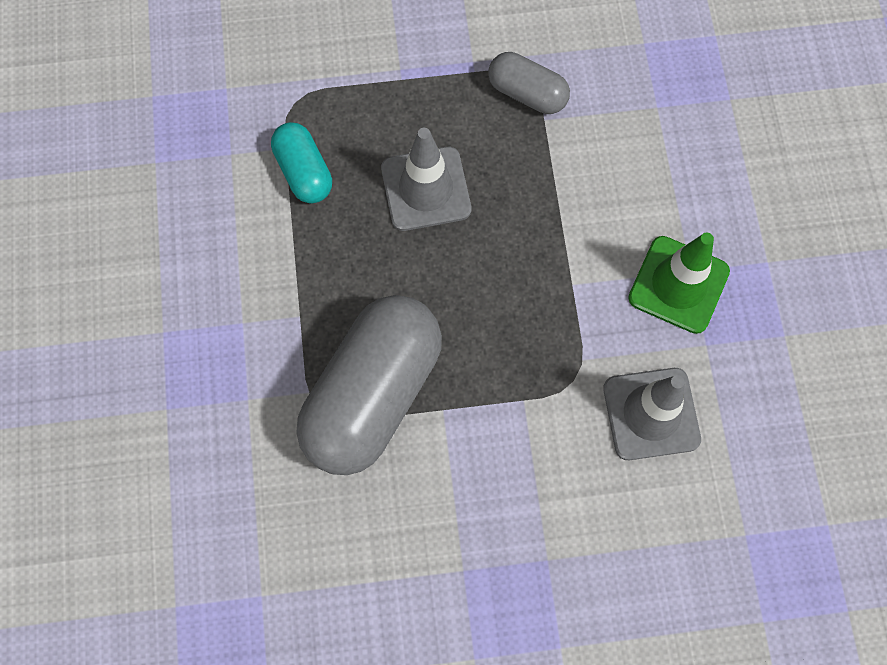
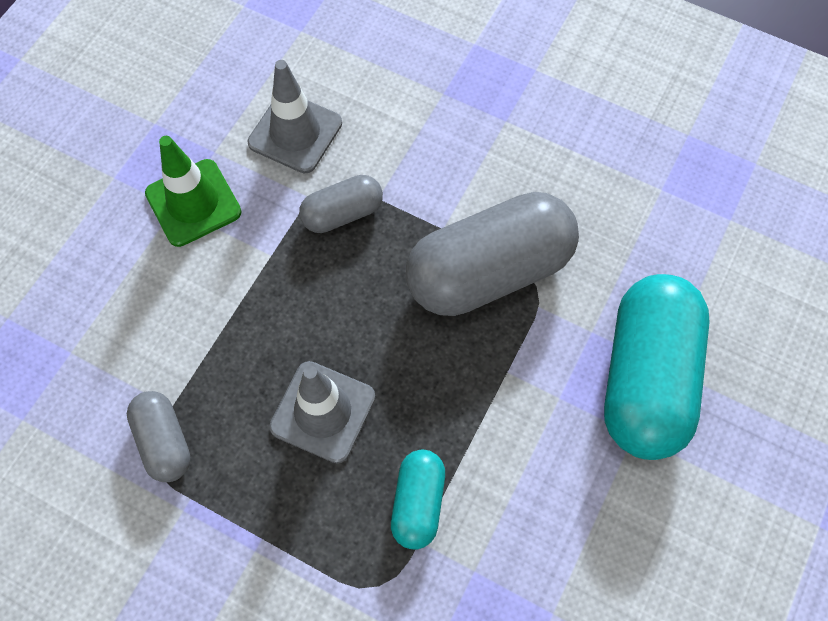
camera: 145 degrees left, 5 degrees down
none -> grey capsule [299,175,383,233]
none -> turquoise capsule [604,274,710,460]

